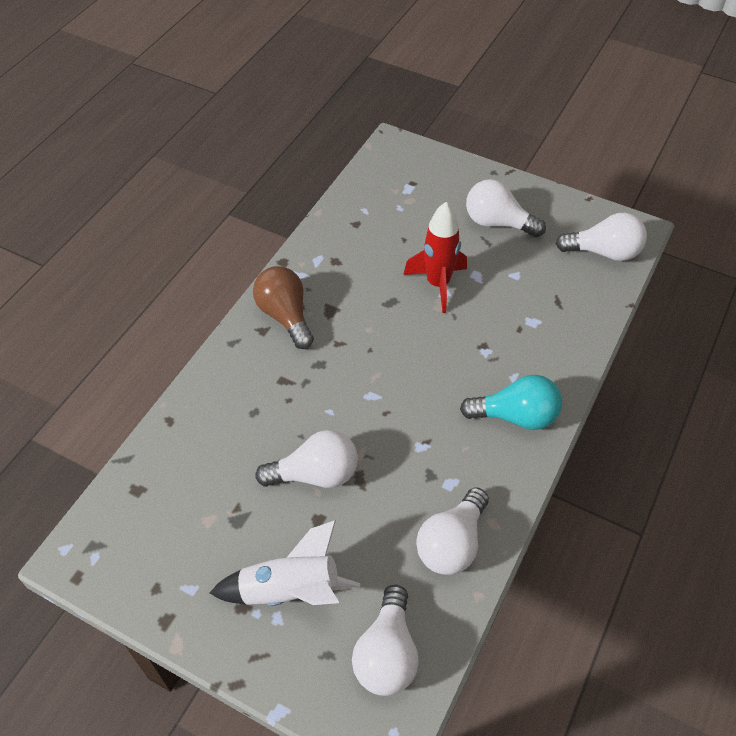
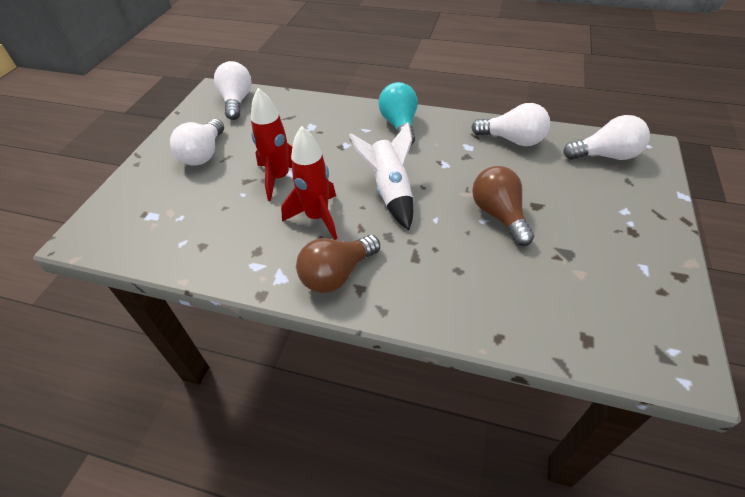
camera: 100 degrees left, 5 degrees down
white rocket [210,520,360,606] -> white rocket moved to [349,122,413,230]
white light bulb [255,430,358,488] -> brown light bulb [472,166,534,246]
none -> red rocket [281,126,337,240]

